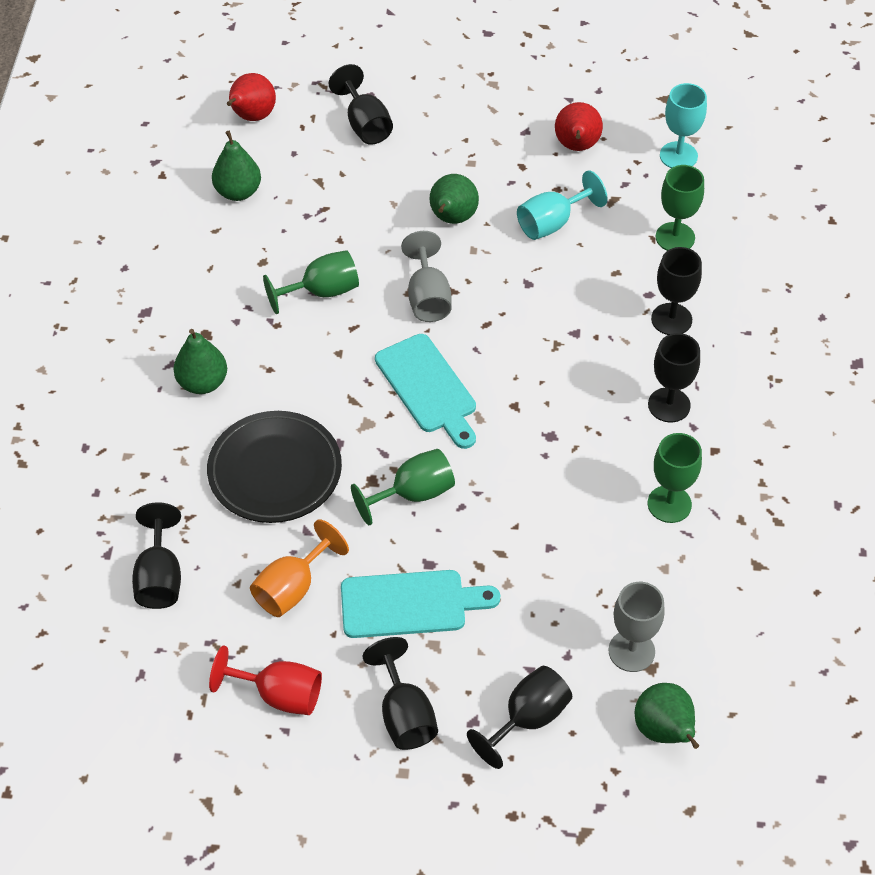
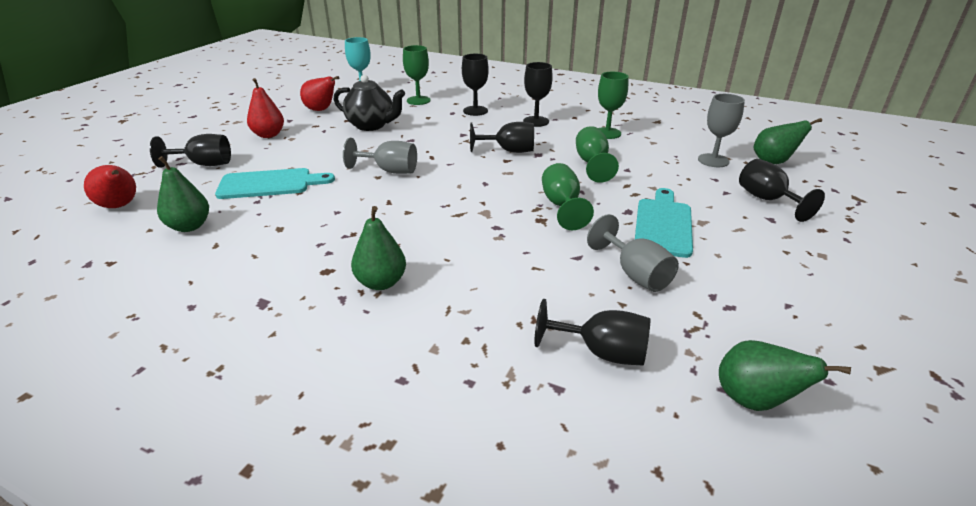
camera: 70 degrees left, 20 degrees down
black plate [207,411,342,523] -> none
red goblet [209,645,322,715] -> none
orange goblet [250,519,349,617] -> grey goblet [587,214,679,292]
green goblet [263,250,359,314] -> green goblet moved to [576,126,619,183]
black goblet [363,637,438,750] -> black goblet moved to [470,122,534,153]
turquoise cutting board [375,334,476,449] -> turquoise cutting board moved to [215,168,335,199]
green pear [429,174,479,224] -> green pear moved to [719,340,851,411]
turquoise goblet [517,170,607,240] -> black teapot [334,75,405,131]
none -> red pear [247,78,284,138]

